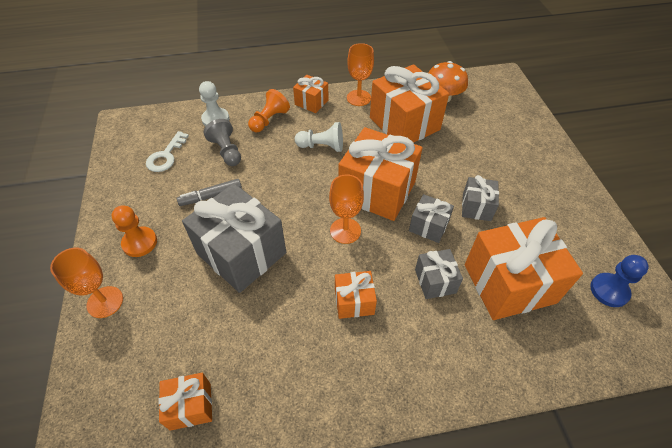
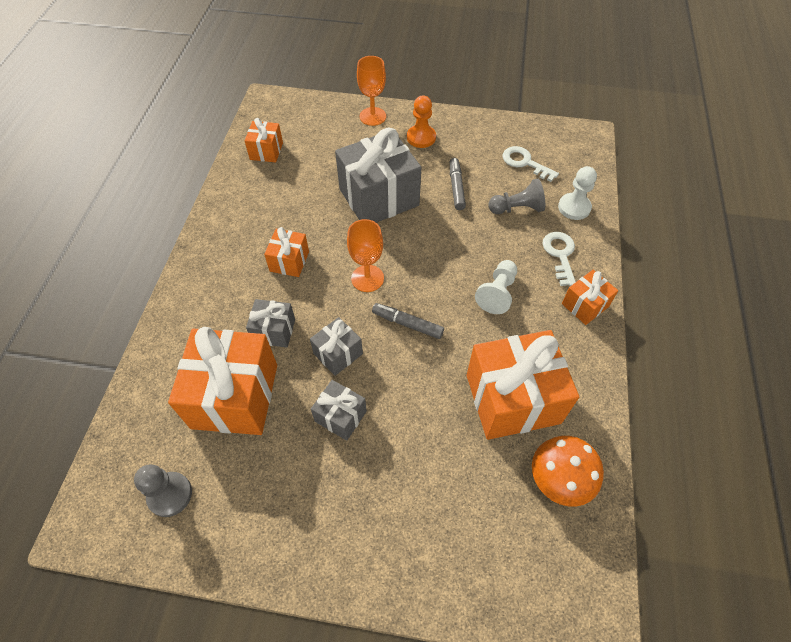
camera: 110 degrees right, 5 degrees up
orange pawn [248,89,290,132] -> white key [542,232,576,286]
orange gift [338,127,422,221] -> grey marker [372,303,444,339]
orange goblet [347,43,374,106] -> none
blue pawn [590,255,649,307] -> grey pawn [134,464,192,517]

